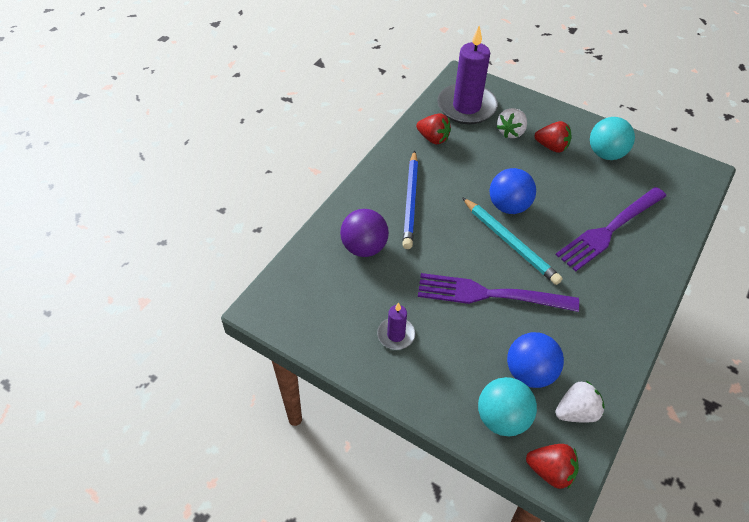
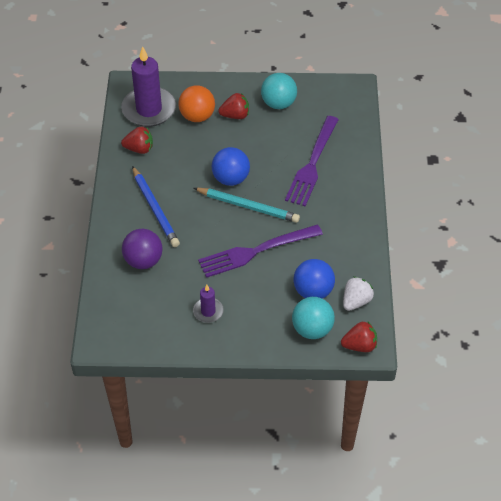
camera: 30 degrees left, 0 degrees up
white strawberry [497,108,527,138] -> orange ball [178,85,215,122]

